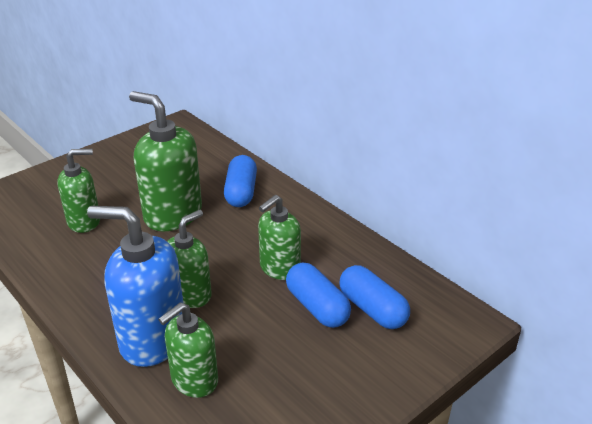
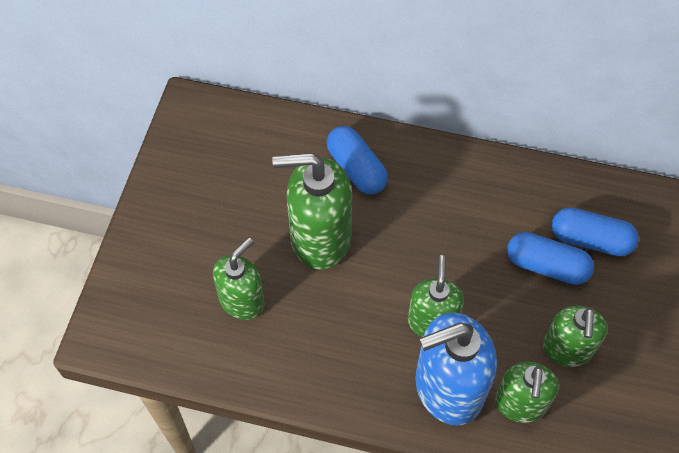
camera: 35 degrees left, 25 degrees up
green soap dispenser [258,195,301,280] -> green soap dispenser moved to [543,306,607,367]

